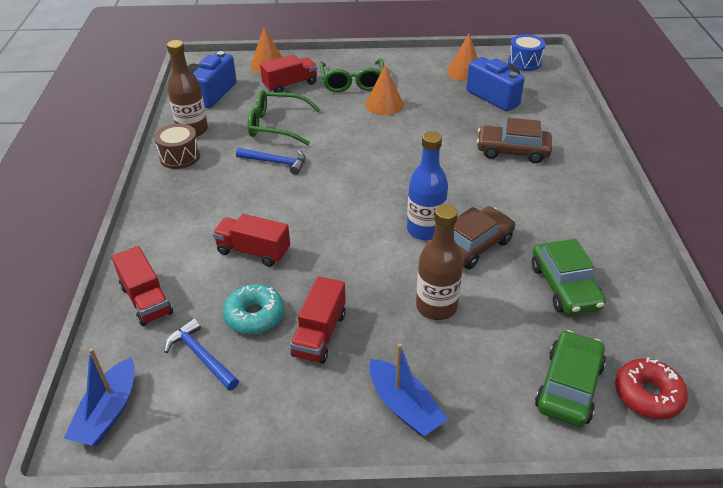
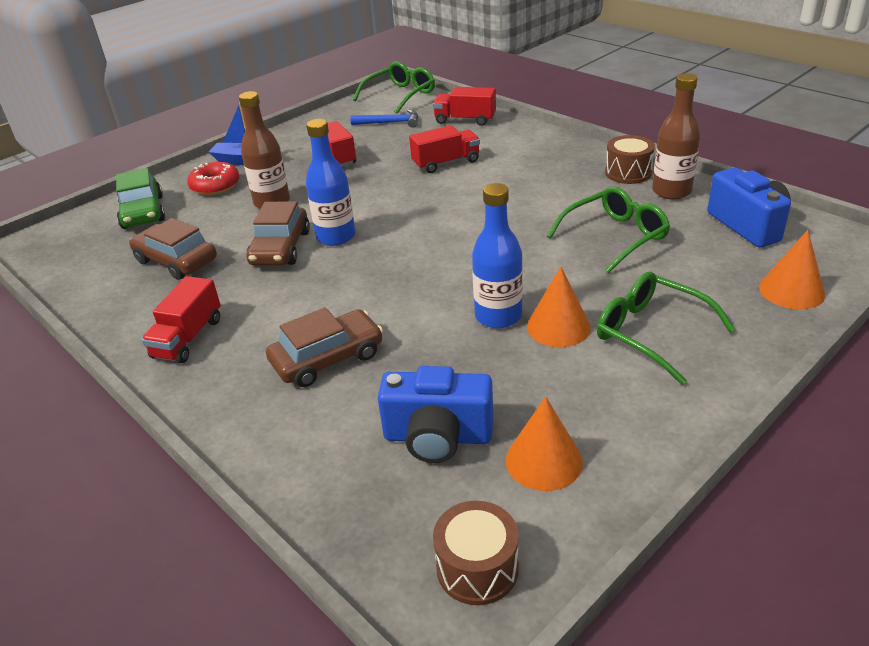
camera: 140 degrees right, 5 degrees down
blue boat [64,348,135,446] -> green glasses [353,61,435,114]
turquoise donut [223,284,284,335] -> none
blue hammer [236,148,306,175] -> none
red truck [260,54,317,93] -> red truck moved to [142,276,221,363]
blue drum [508,34,546,71] -> brown drum [433,501,519,605]
green car [532,239,606,315] -> brown car [129,218,217,280]
red donut [615,357,688,419] -> red donut moved to [187,162,240,195]
none -> blue bottle [472,183,523,328]

